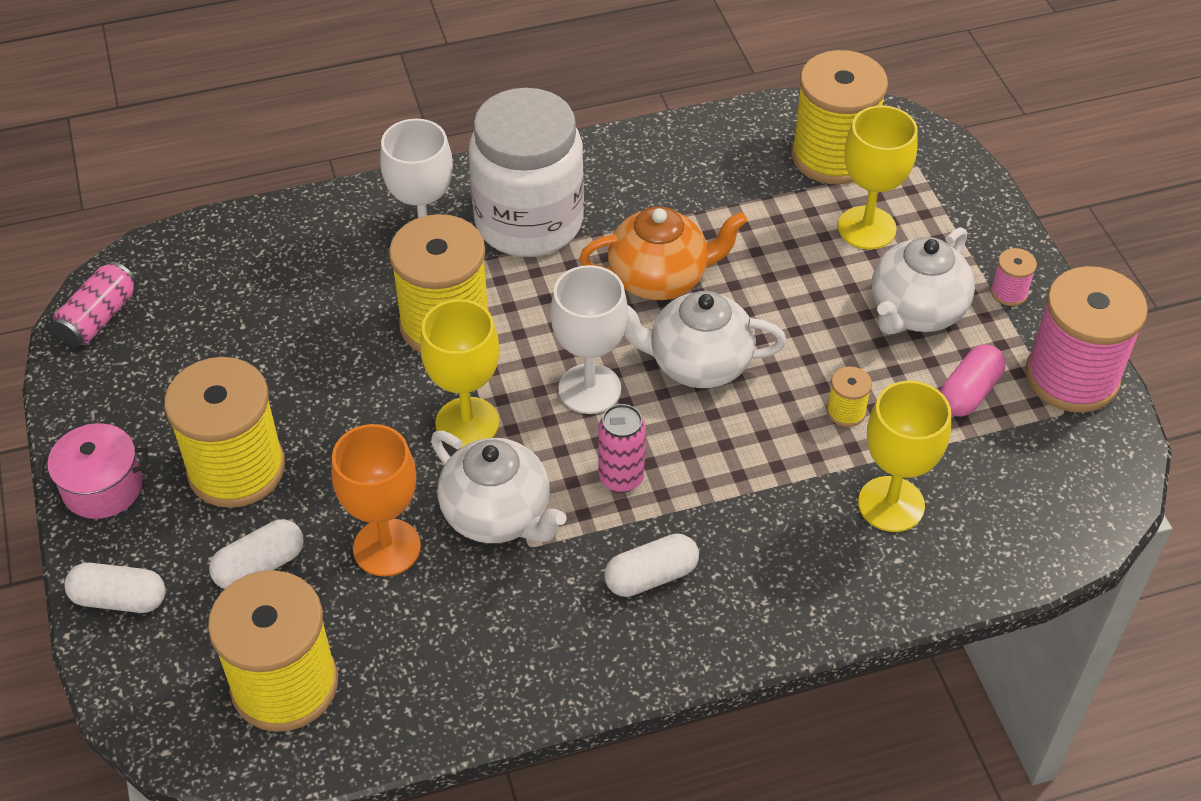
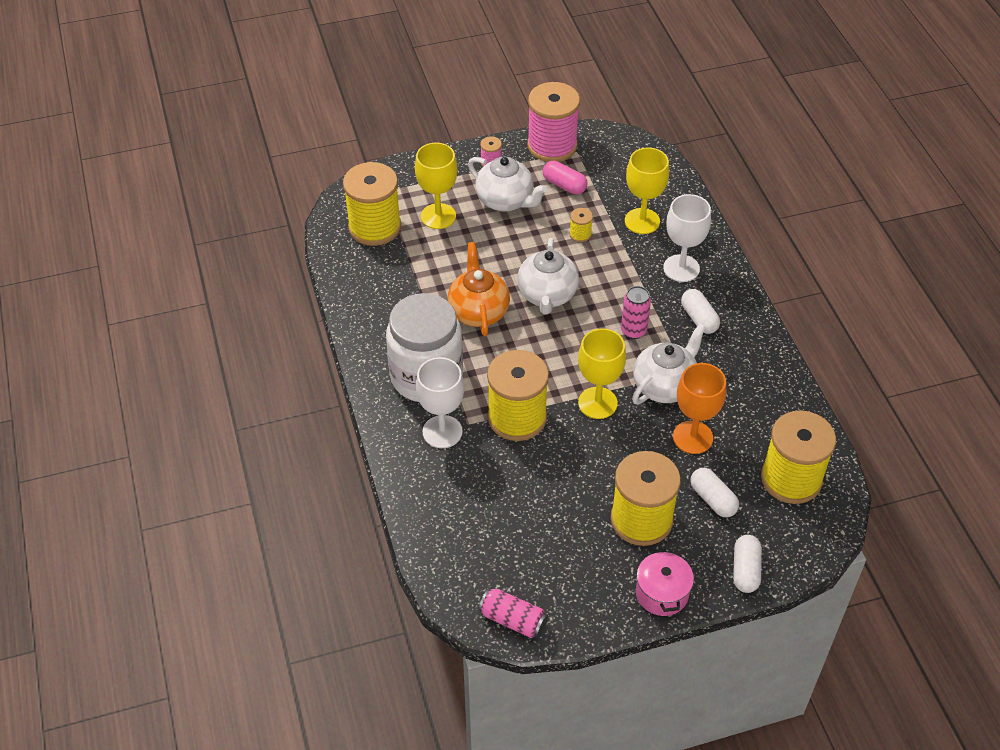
camera: 90 degrees left, 0 degrees up
white goblet [550,265,628,414] -> white goblet moved to [663,194,711,282]

